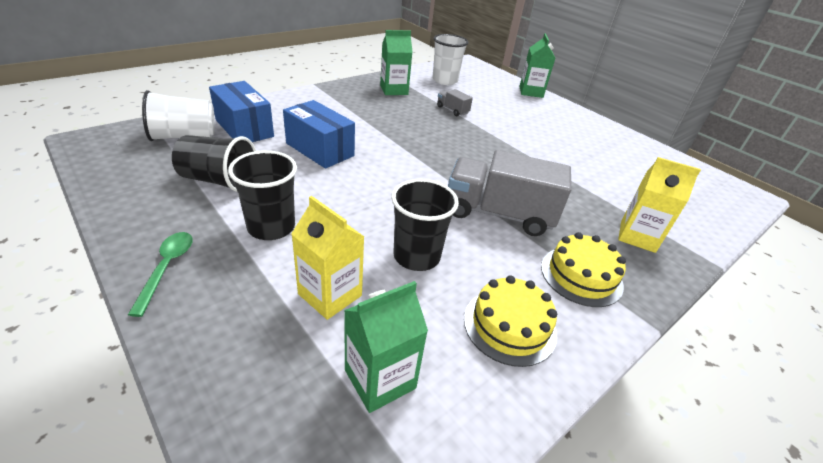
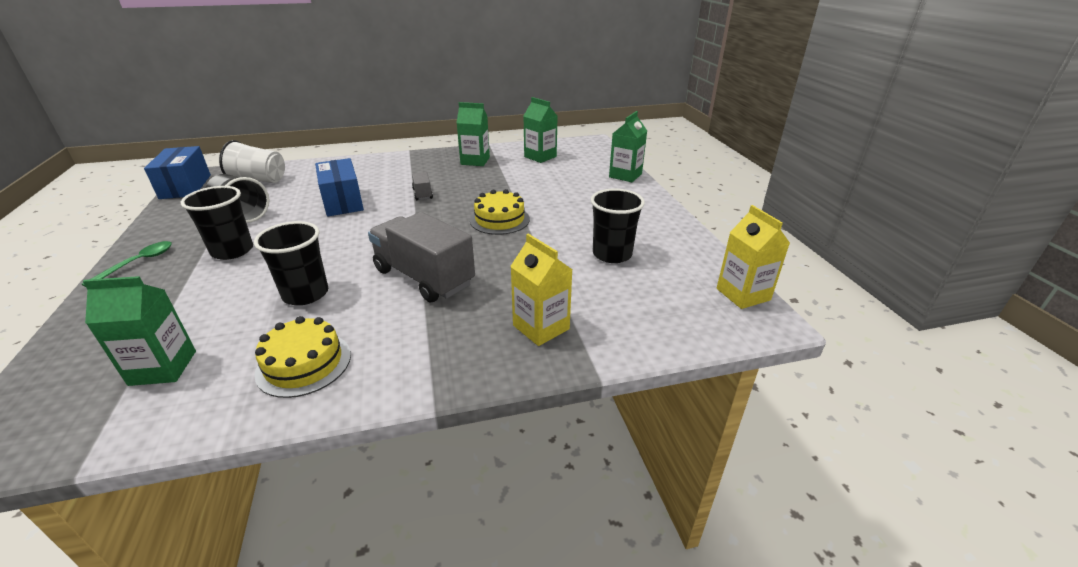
camera: 30 degrees right, 5 degrees down
blue box [209,81,274,142] -> blue box moved to [144,146,211,199]
yellow carton [291,196,364,320] -> yellow carton moved to [717,205,790,309]
white cup [432,34,468,85] -> green carton [524,97,558,163]
grey truck [437,89,473,116] -> grey truck moved to [412,172,433,200]
yellow cake [541,232,626,307] -> yellow cake moved to [470,189,530,235]
none -> black cup [591,189,645,263]

